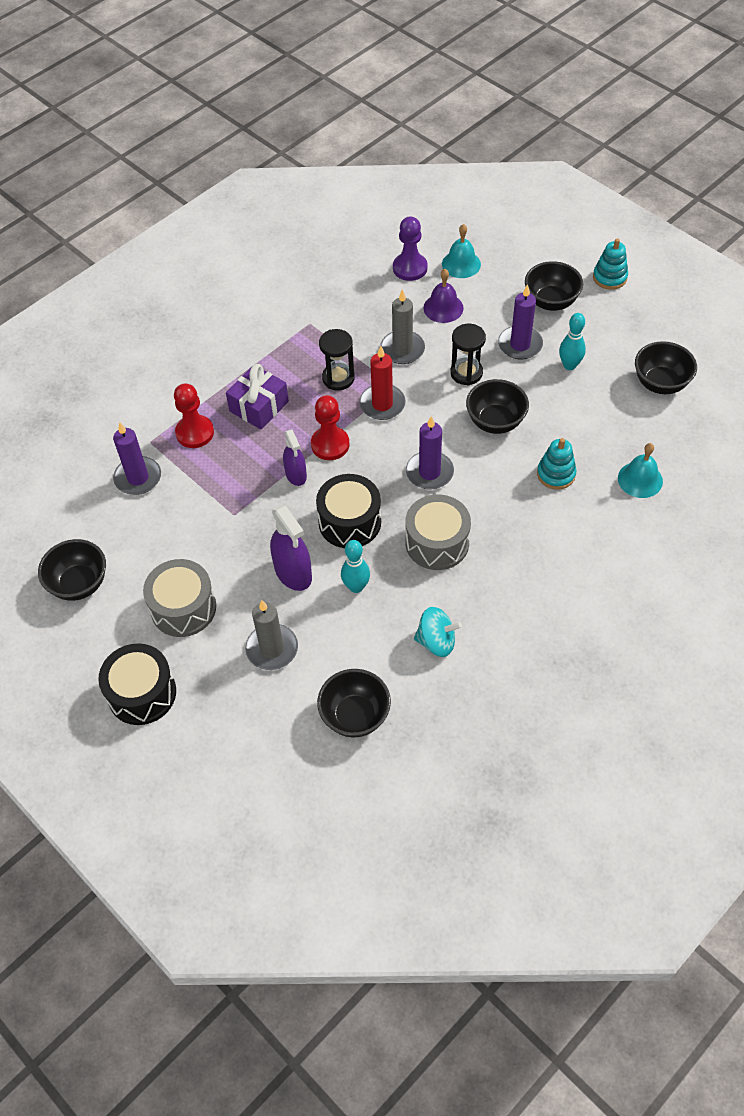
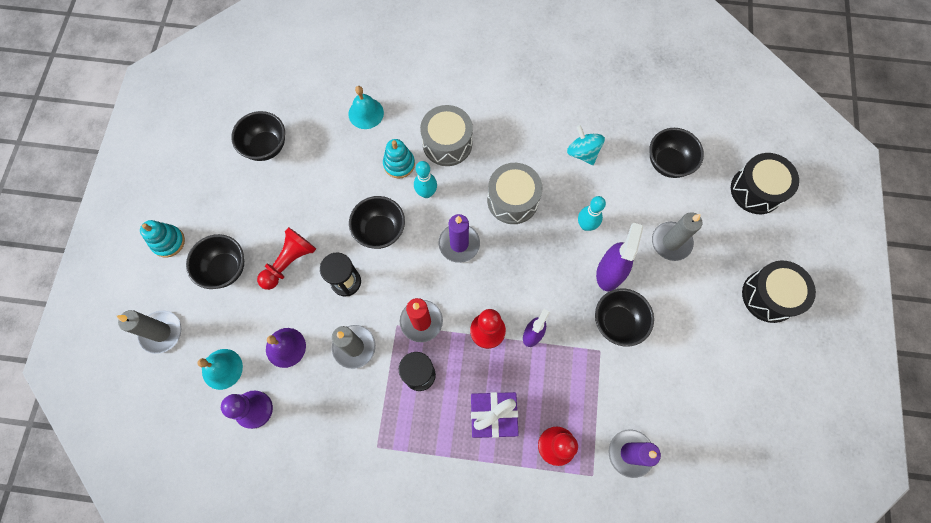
camera: 130 degrees left, 15 degrees up
black bowl [38,539,106,601] -> black bowl moved to [595,289,654,347]
grey drum [143,559,216,637] -> grey drum moved to [420,105,473,166]
black drum [316,474,381,548] -> black drum moved to [731,153,799,214]
purple candle [498,284,543,360] -> red pawn [257,227,316,290]
turquoise bowling pin [559,313,586,370] -> turquoise bowling pin moved to [414,161,437,198]
none -> grey candle [117,310,181,354]

